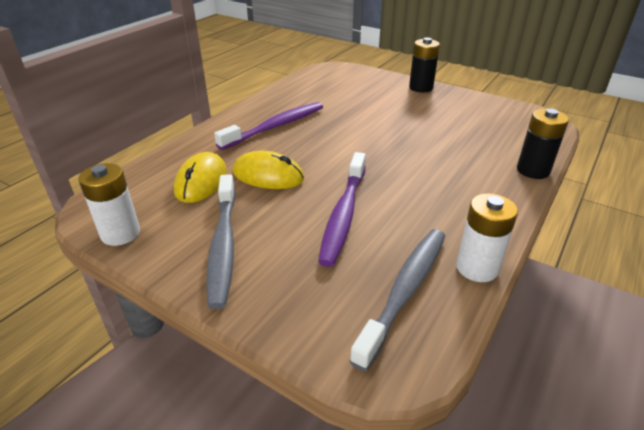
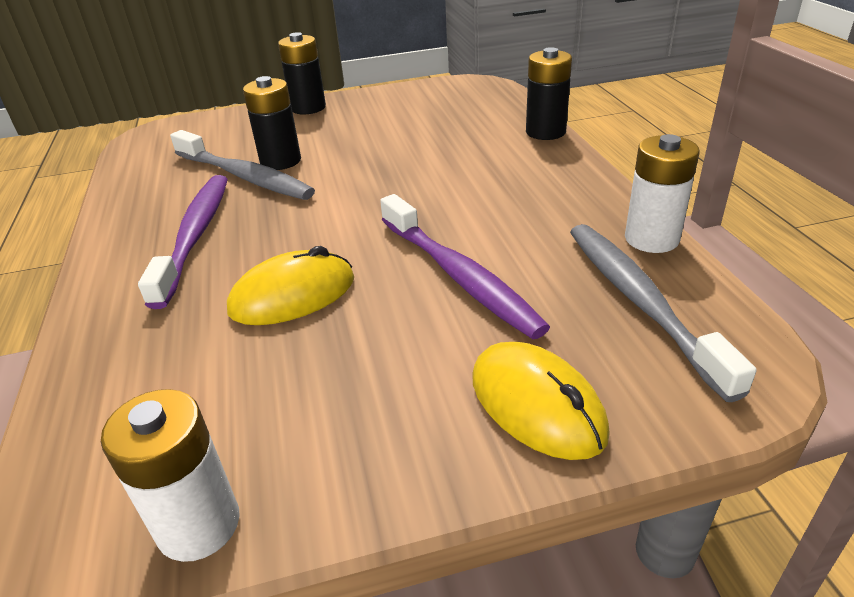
camera: 45 degrees left, 0 degrees up
yellow mouse [174,152,227,203] -> yellow mouse moved to [472,342,610,460]
grey toothbrush [206,174,236,310] -> grey toothbrush moved to [170,130,315,200]
none -> black battery [243,76,301,170]

